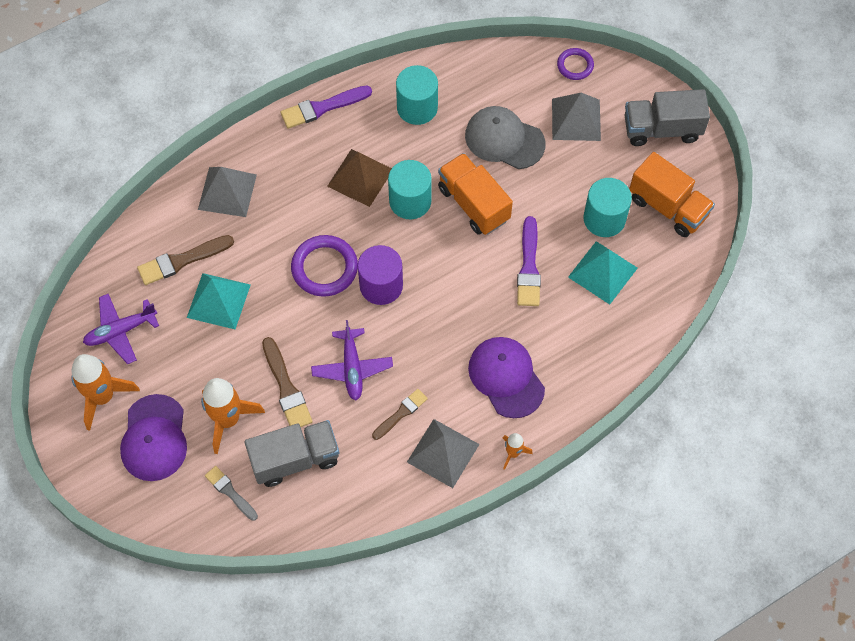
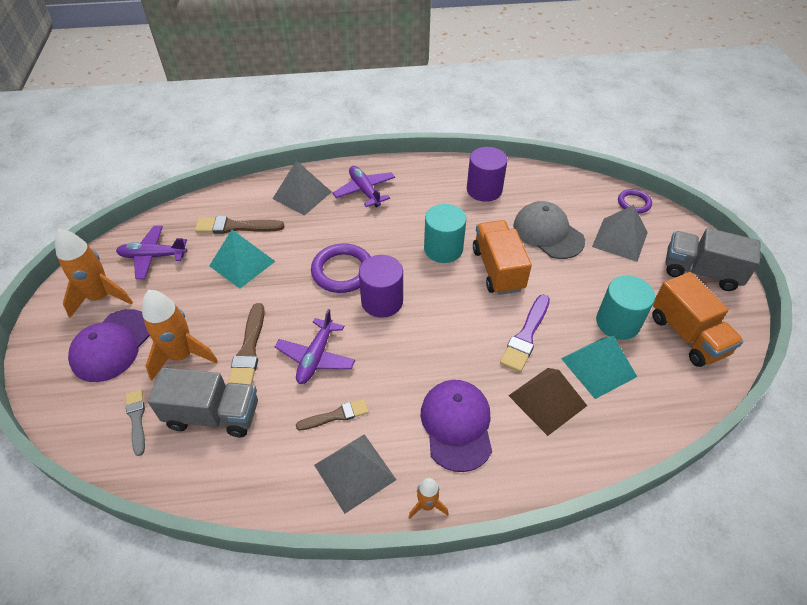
camera: 25 degrees right, 15 degrees down
purple brush [280,86,372,129] -> none
brown pyramid [327,149,392,207] -> brown pyramid moved to [508,368,587,436]
turquoise cylinder [396,65,438,125] -> purple cylinder [467,147,507,202]
none -> purple plane [333,166,395,207]

